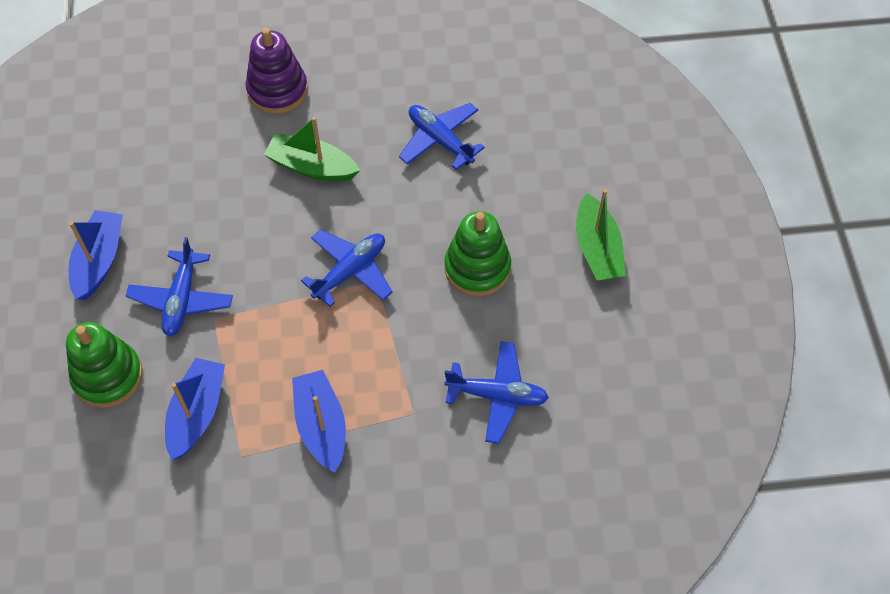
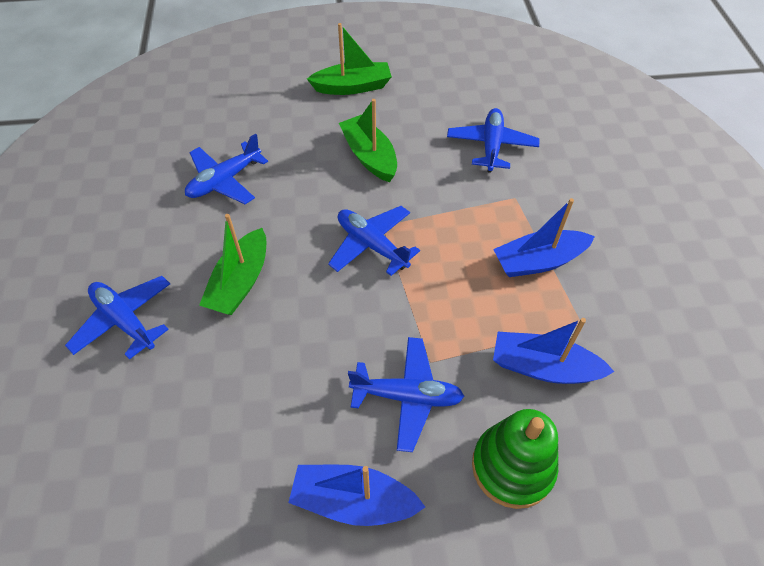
camera: 90 degrees left, 5 degrees down
purple stacking toy [246,27,308,114] -> blue plane [65,276,170,360]
green stacking toy [444,211,511,296] -> green boat [339,99,397,182]

